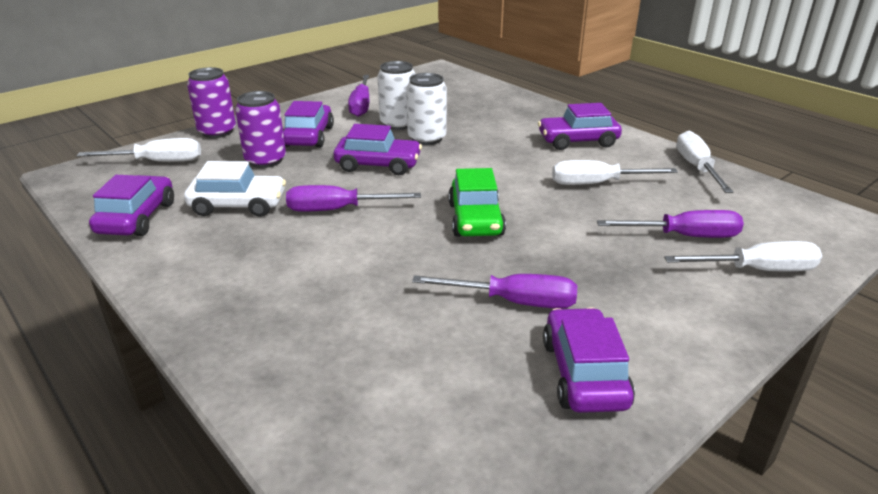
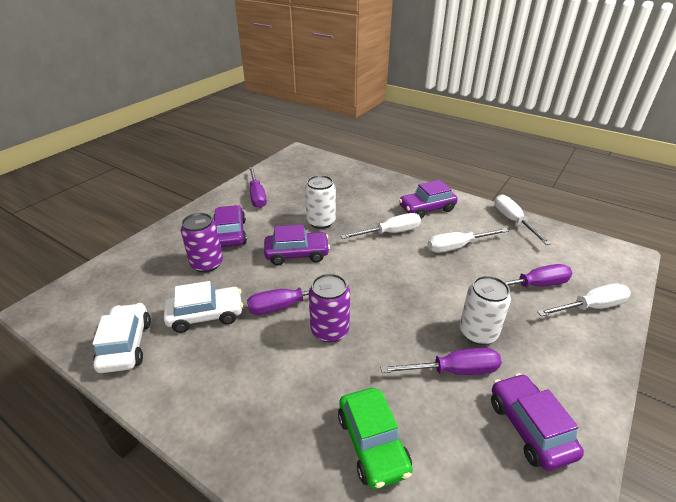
camera: 15 degrees left, 5 degrees up
white screwdriver [77,138,201,162] -> white screwdriver moved to [340,213,421,239]
purple car [89,175,174,236] -> white car [92,303,151,373]
purple can [187,67,236,138] -> purple can moved to [309,273,350,342]
white can [377,61,416,130] -> white can moved to [460,276,511,345]
green car [448,168,506,237] -> green car moved to [338,388,412,489]

